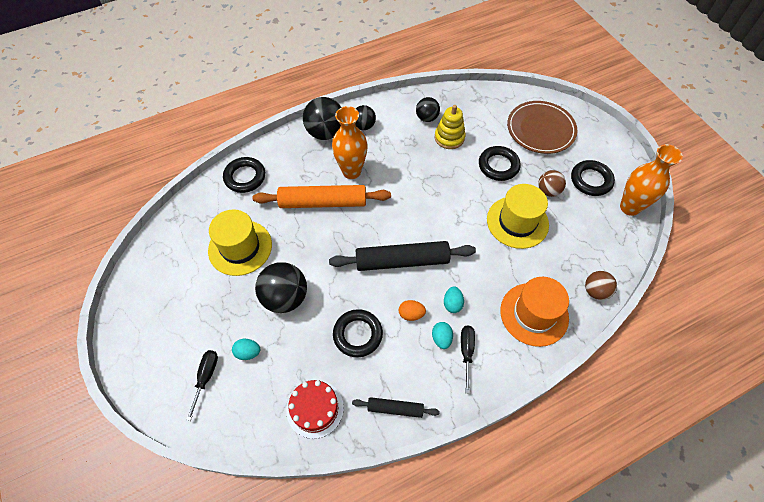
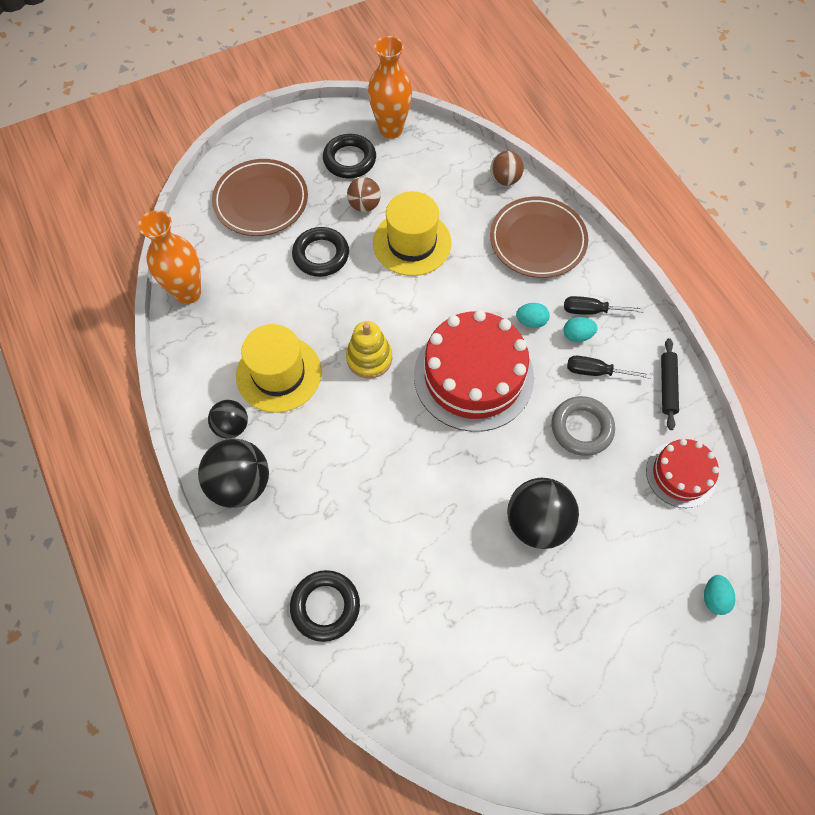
camera: 90 degrees left, 5 degrees up
black screwdriver [186,350,218,421] -> black screwdriver moved to [567,356,651,379]
yellow hat [208,209,272,276] -> yellow hat moved to [236,324,322,413]
turquoise egg [232,339,261,360] -> turquoise egg moved to [704,575,735,615]
orange rolling pin [253,185,391,208] -> none
black rolling pin [329,241,476,271] -> red cake [414,310,534,432]
orange vase [332,106,368,179] -> orange vase moved to [138,210,201,304]
black ring [333,309,383,357] -> grey ring [552,396,615,456]
orange egg [399,300,426,321] -> none
black ball [416,97,440,122] -> none
yellow stacking toy [435,105,466,149] -> yellow stacking toy moved to [346,321,392,379]
orange hat [500,277,569,347] -> brown plate [490,197,588,278]

